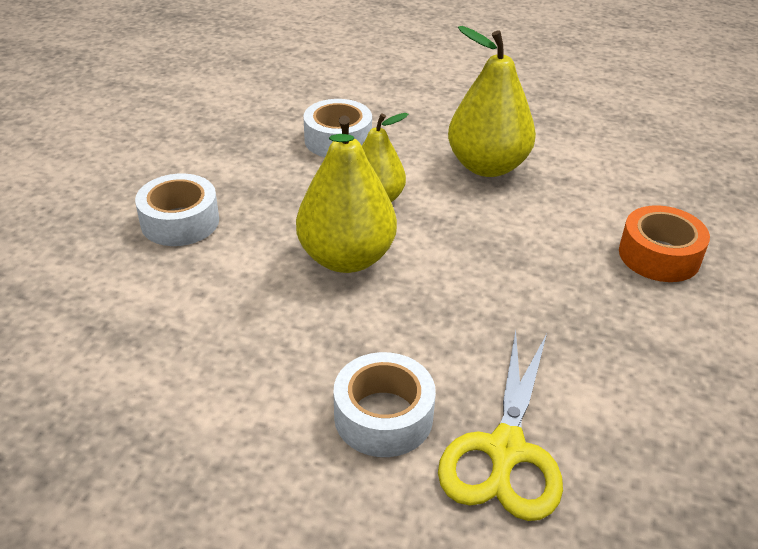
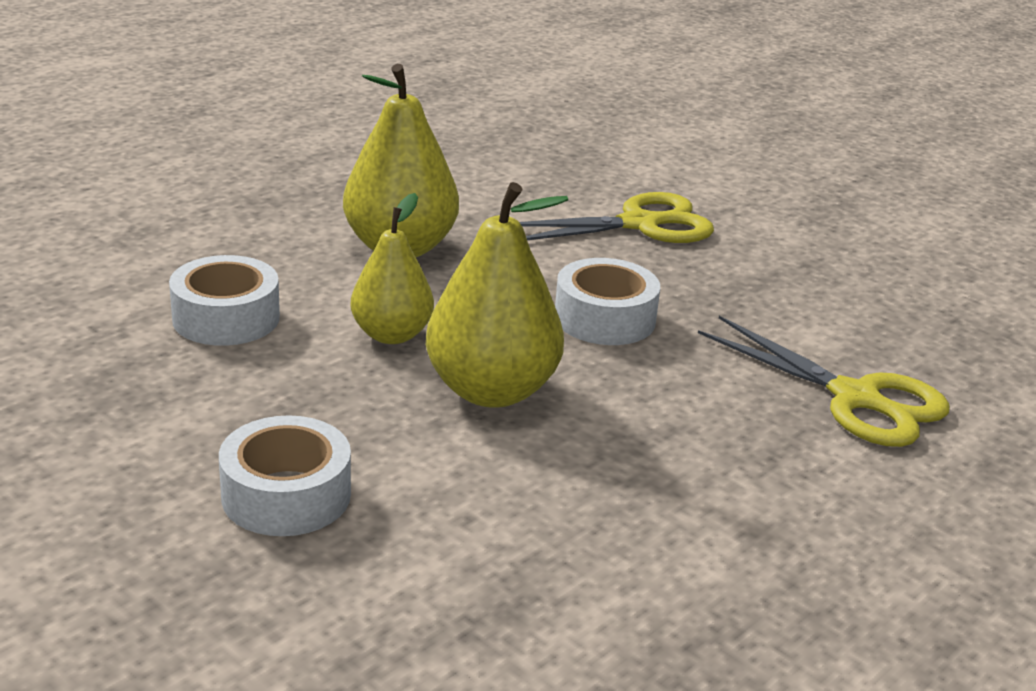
camera: 65 degrees left, 10 degrees down
white tape [334,352,436,457] -> white tape moved to [555,258,660,345]
orange tape [619,205,710,282] -> yellow scissors [520,192,714,243]

